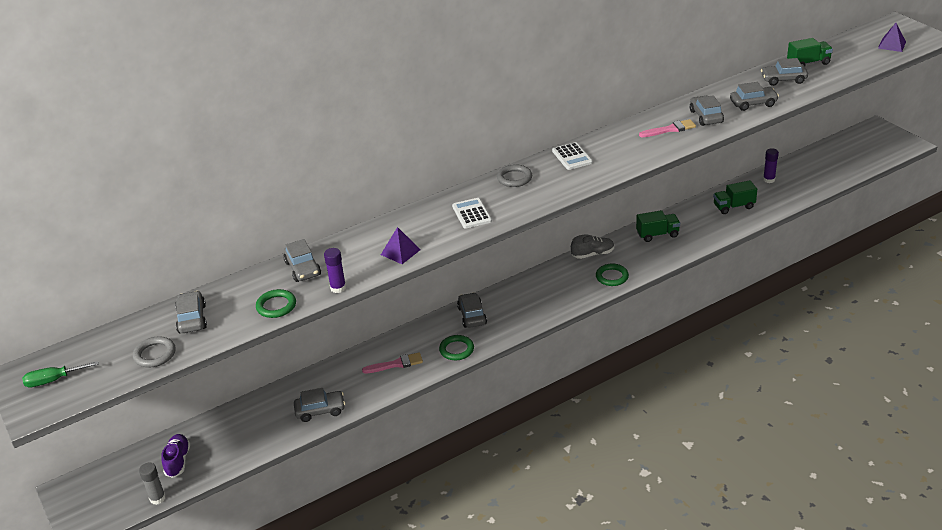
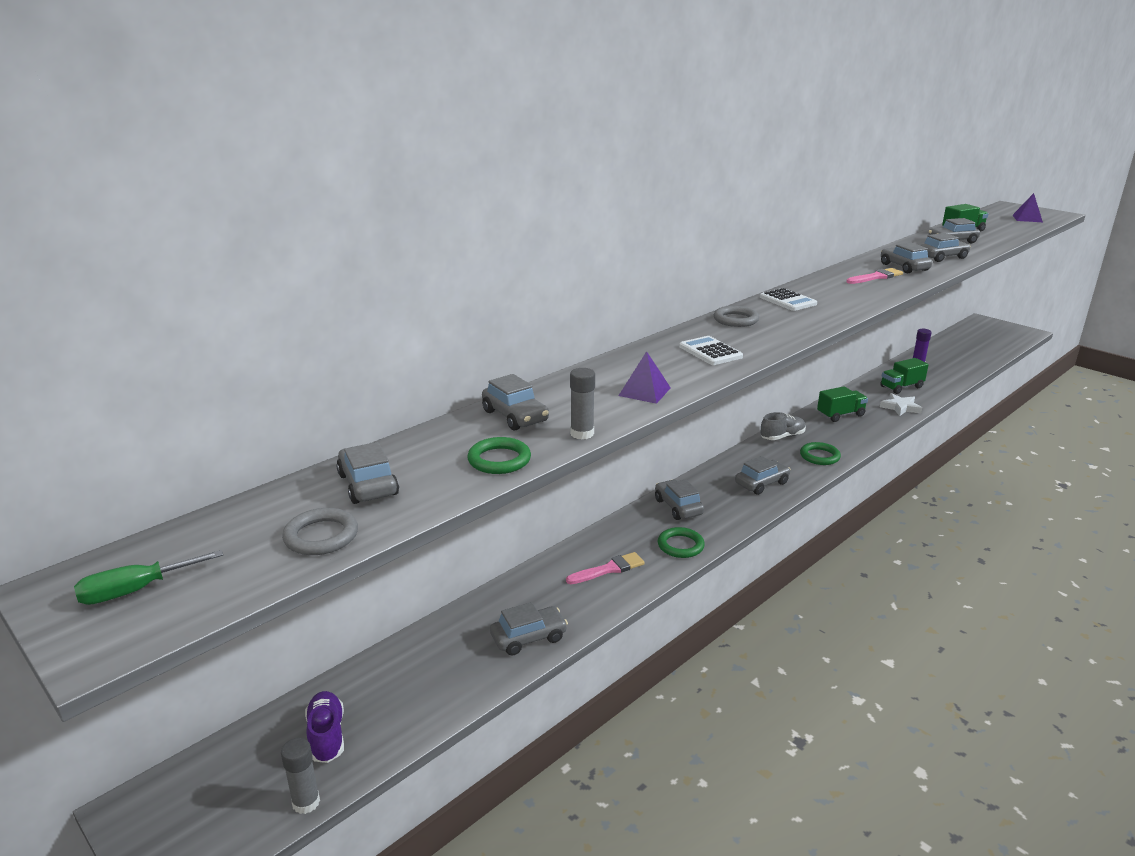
camera: 15 degrees left, 10 degrees down
purple glue stick [324,248,346,293] -> grey glue stick [570,368,595,439]
none -> grey car [735,456,791,495]
none -> white star [880,393,922,416]

